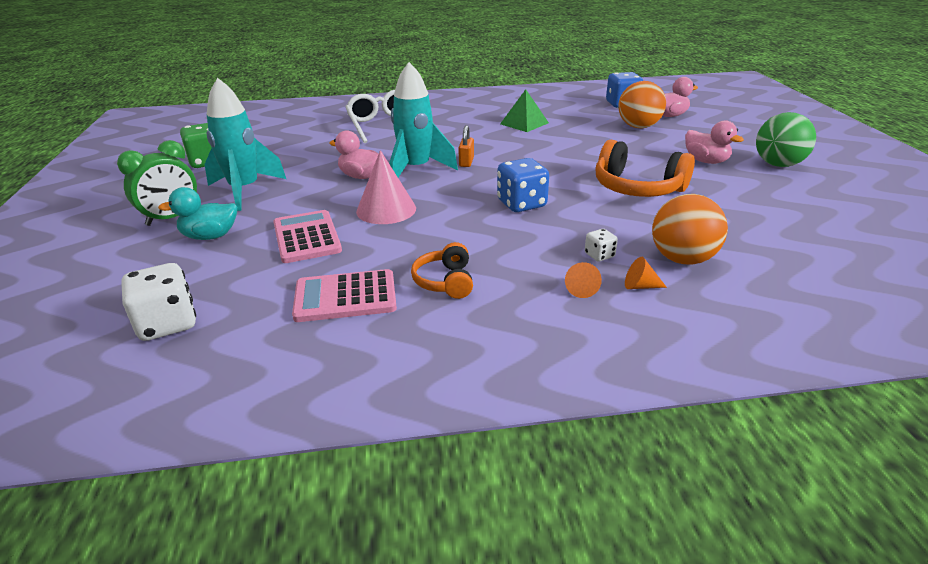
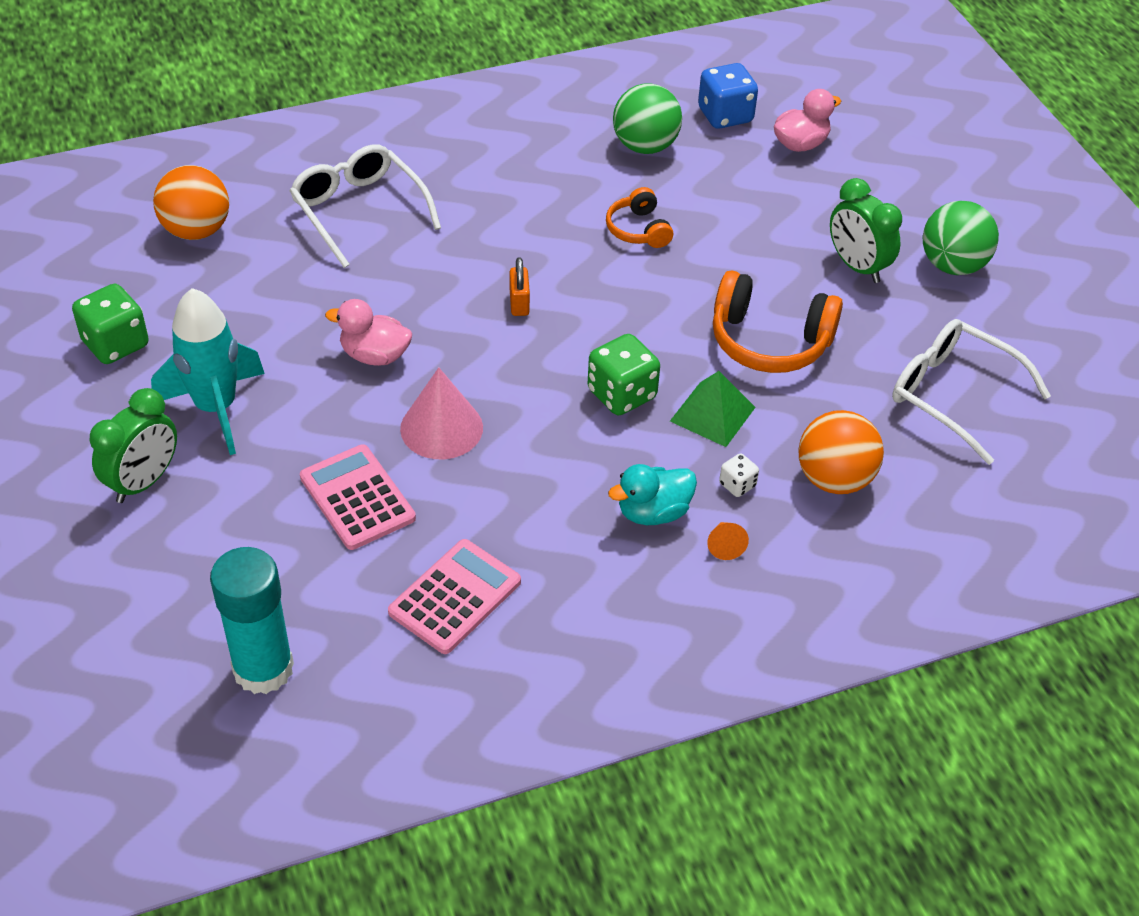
camera: 15 degrees left, 15 degrees up
white dice [121,263,196,341] -> turquoise glue stick [210,547,294,694]
turquoise duck [158,187,237,240] -> turquoise duck moved to [608,464,697,525]
pink calculator [292,269,397,322] -> pink calculator turned 150 degrees clockwise [388,539,521,654]
turquoise rocket [390,62,458,177] -> none
orange headphones [411,242,473,299] -> orange headphones moved to [606,187,673,248]
blue dice [497,158,549,212] -> green dice [587,334,660,415]
green pyramid [500,89,549,132] -> green pyramid moved to [670,371,756,447]
orange ball [618,81,666,128] -> orange ball moved to [153,165,229,240]
orange cone [625,257,667,289] -> none
pink duck [685,120,744,164] -> green clock [830,178,902,283]
none -> green ball [613,83,682,154]
none -> white glasses [892,319,1051,465]

